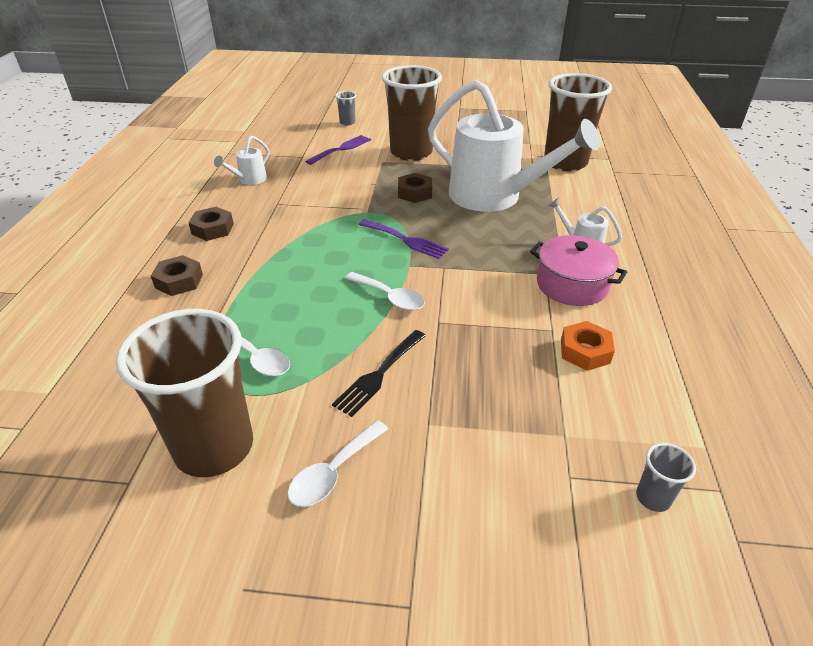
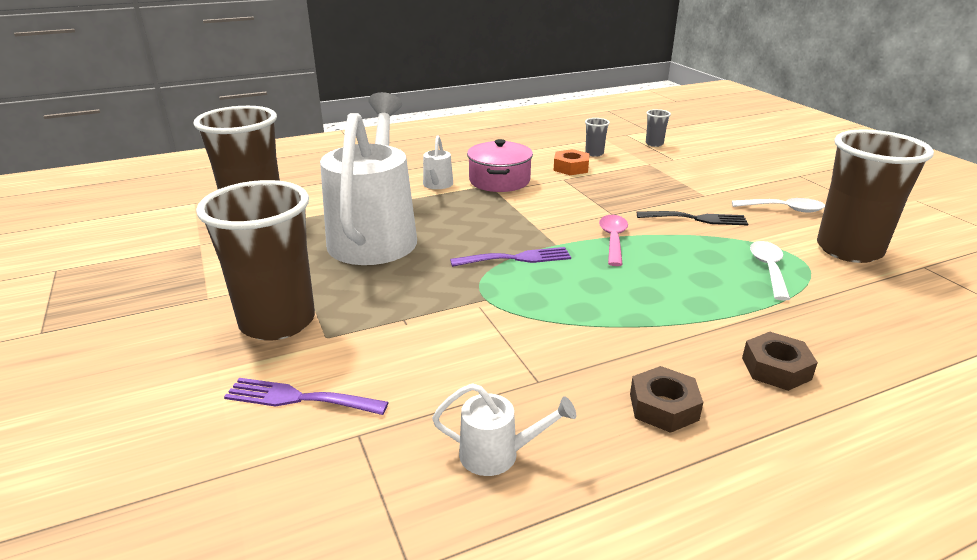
camera: 120 degrees left, 10 degrees down
grey cup [335,91,356,126] -> grey cup moved to [585,118,610,157]
white spoon [345,272,425,311] -> pink spoon [599,215,628,266]
purple fork [358,219,449,259] -> purple fork turned 75 degrees clockwise [450,247,571,267]
brown nut [398,173,432,203] -> none

